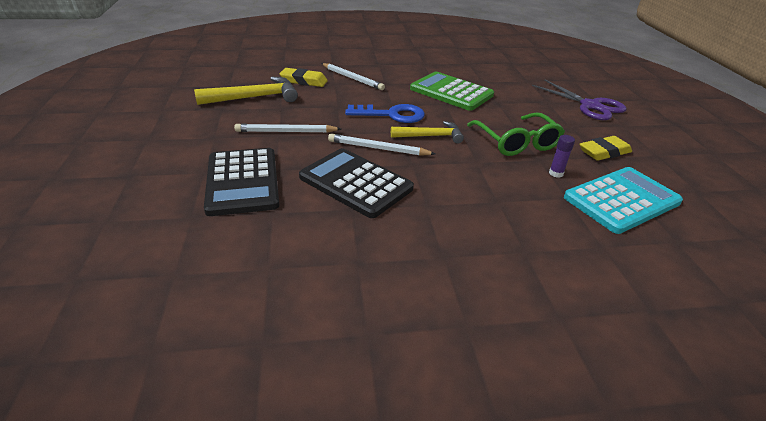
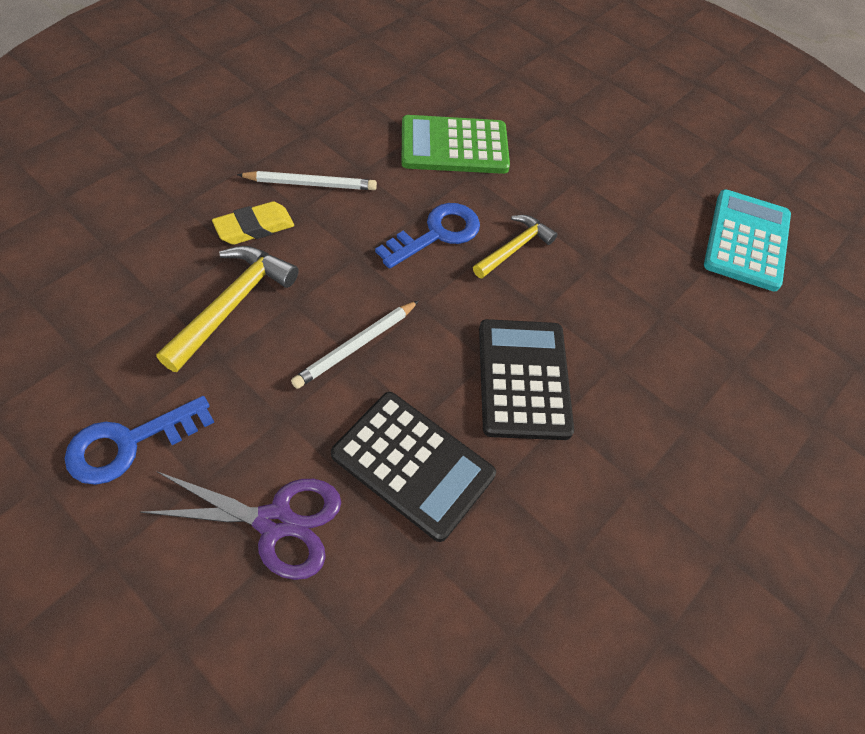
camera: 45 degrees left, 20 degrees up
black calculator [299,148,414,218] -> black calculator turned 90 degrees clockwise [479,319,574,440]
white pencil [328,134,435,156] -> none
green glasses [467,112,565,156] -> none
purple scissors [532,79,627,120] -> purple scissors moved to [140,472,341,580]
purple glue stick [549,135,575,178] -> none
yellow eraser [579,136,632,161] -> none
none -> blue key [65,396,214,485]

